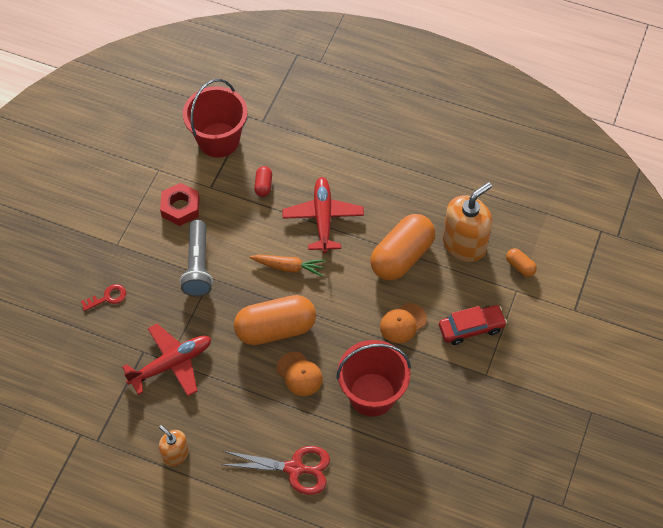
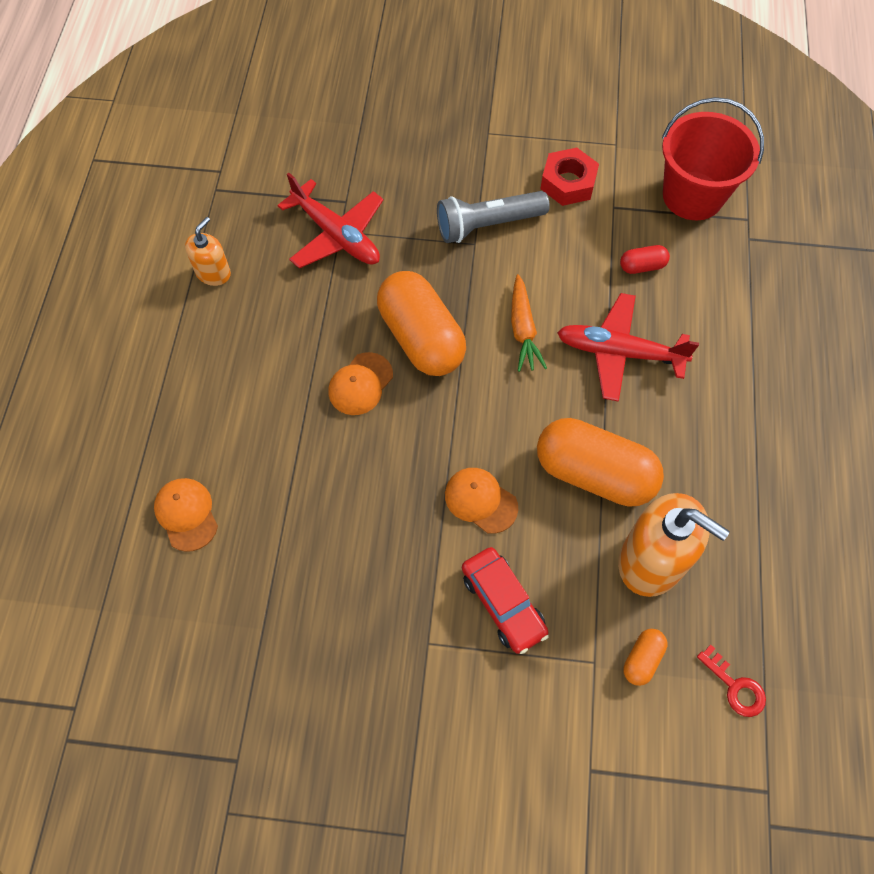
camera: 75 degrees right, 5 degrees up
red key [81,284,126,311] -> red key moved to [697,645,766,717]
red scissors [221,446,330,495] -> none
red plane [282,177,364,253] -> red plane turned 150 degrees counterclockwise [557,293,699,402]
red bucket [336,340,411,417] -> none
none -> orange cap [154,478,218,552]

